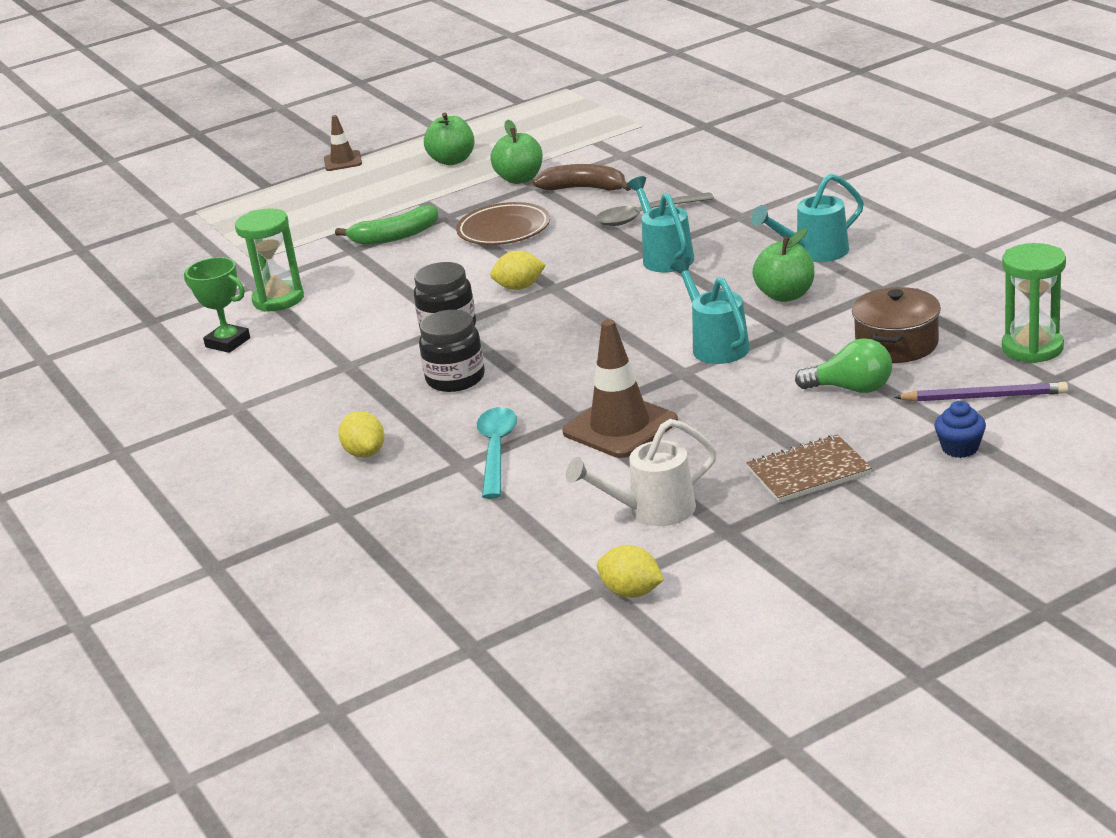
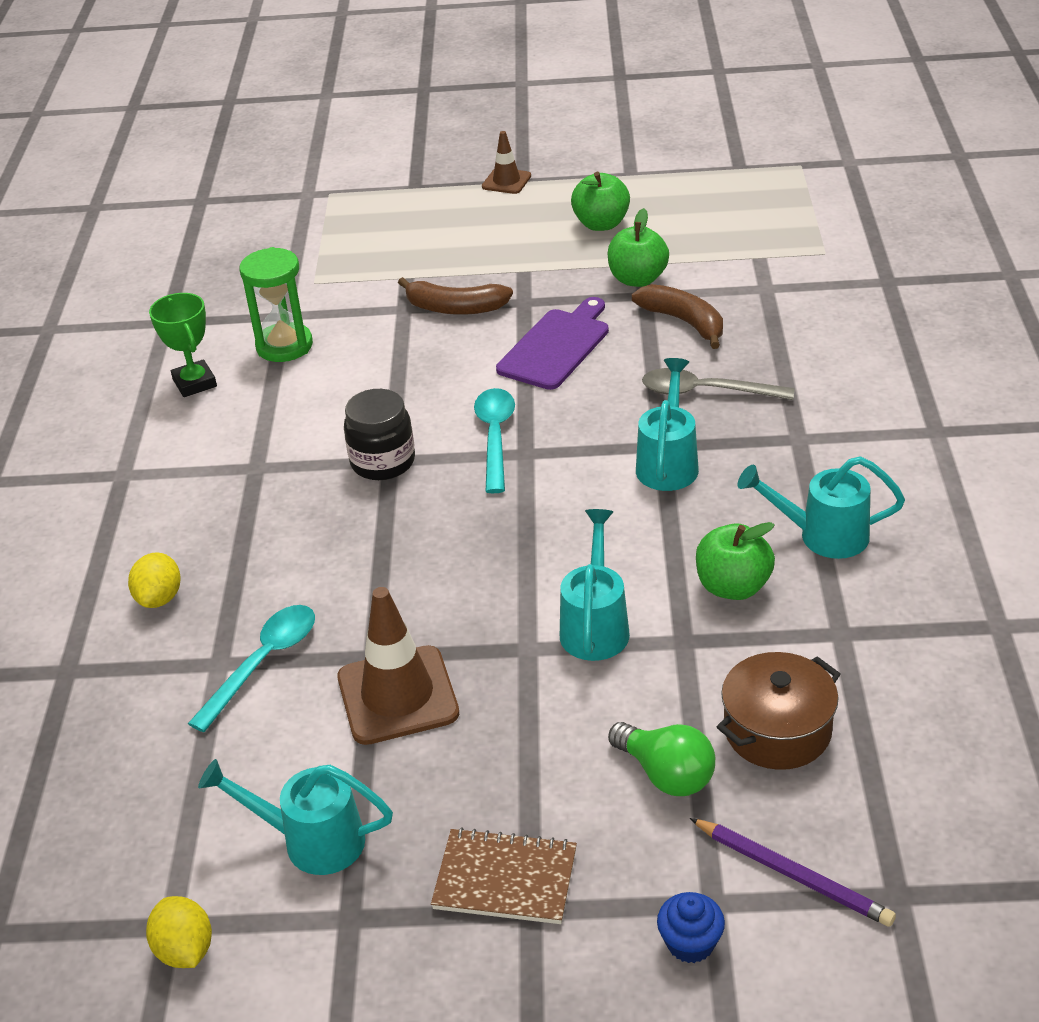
camera: 30 degrees right, 10 degrees up
green banana [335,205,438,245] -> brown banana [398,277,513,315]
black jar [419,310,485,392] -> none
brown plate [456,202,550,245] -> purple cutting board [496,297,609,390]
yellow lemon [490,251,546,290] -> turquoise spoon [474,388,515,494]
white watering can [566,419,717,526] -> turquoise watering can [198,759,393,875]
green hourglass [1002,243,1066,363] -> none

